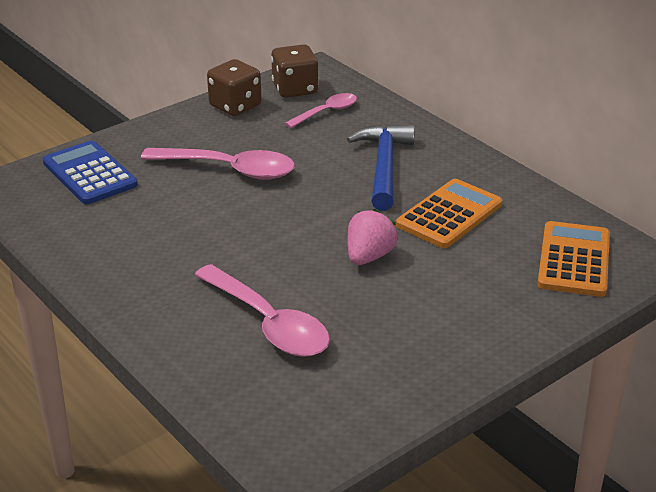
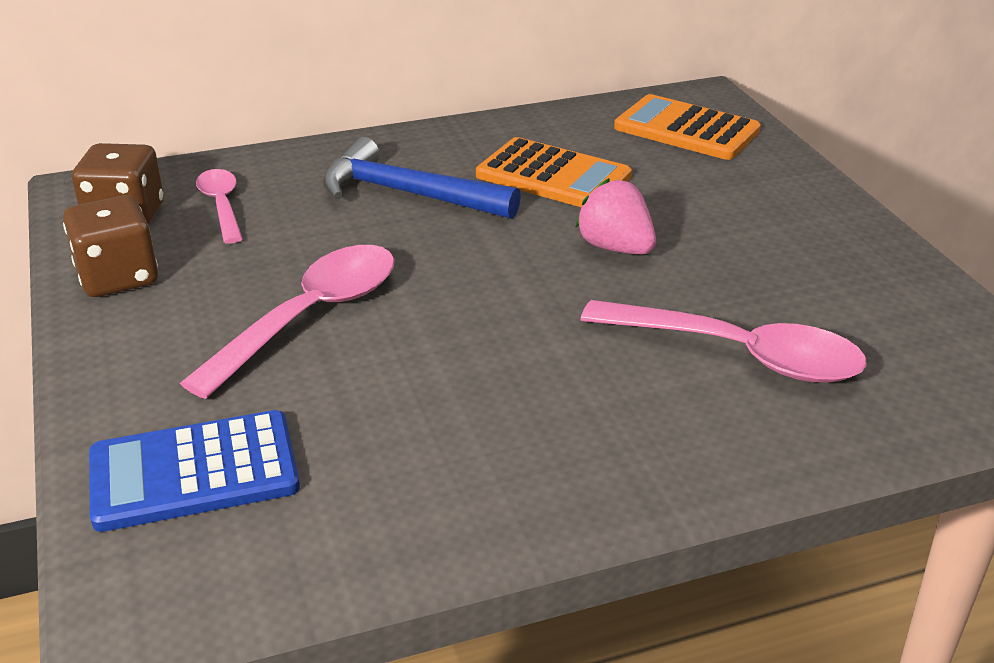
camera: 70 degrees left, 0 degrees up
pink spoon [194,264,330,357] -> pink spoon turned 45 degrees clockwise [580,300,867,383]
orange calculator [396,179,502,248] -> orange calculator turned 150 degrees clockwise [476,137,632,208]

